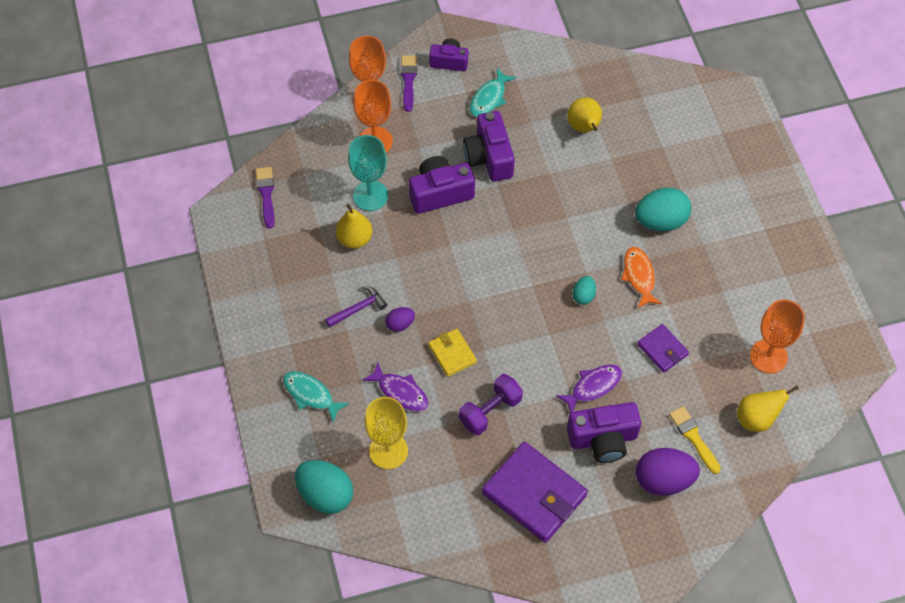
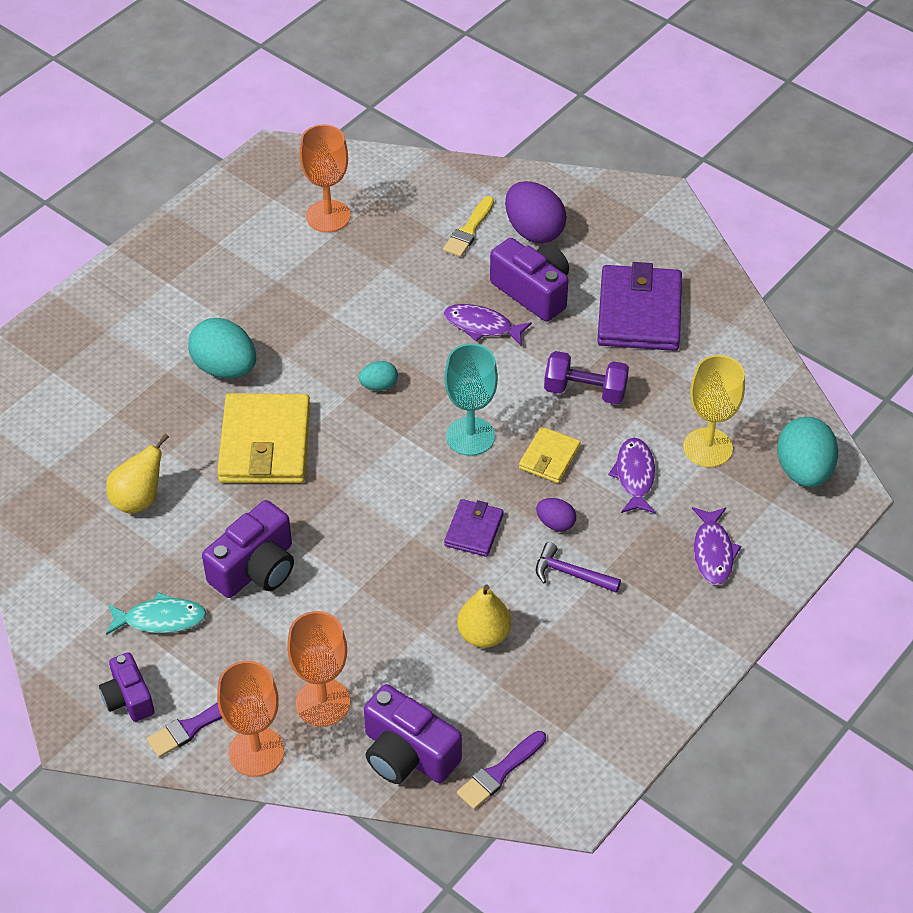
camera: 125 degrees left, 10 degrees down
turquoise fish [283,371,349,423] -> purple fish [692,507,741,585]
turquoise goblet [348,135,388,211] -> turquoise goblet moved to [444,344,498,456]
purple camera [409,156,475,214] -> purple camera moved to [364,684,462,784]
orange fish [621,247,662,309] -> none
purple wallet [637,324,689,373] -> purple wallet moved to [444,499,504,557]
yellow pear [737,386,799,432] -> none
none -> yellow wallet [217,393,310,483]

